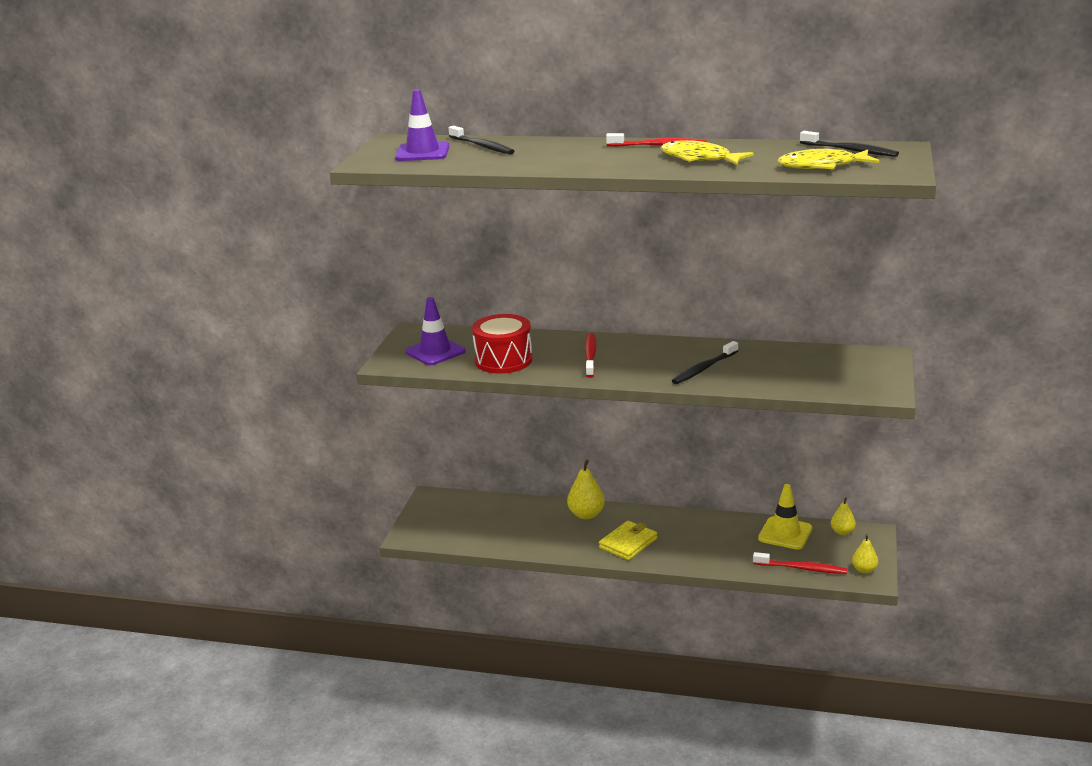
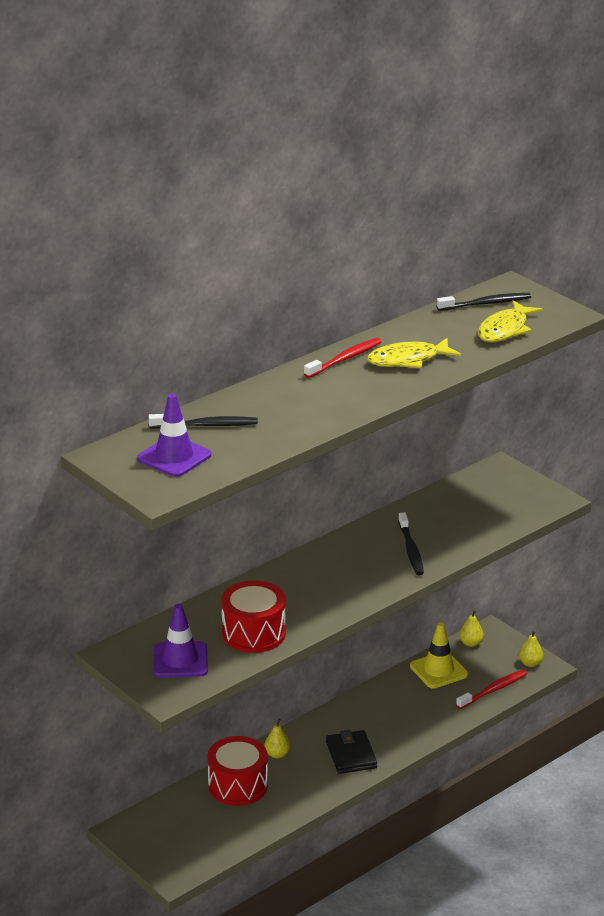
camera: 55 degrees left, 5 degrees up
yellow pear [567,459,605,519] -> yellow pear [265,719,290,758], size x0.63
red toothbrush [585,333,597,378] -> none
yellow wallet [599,520,657,560] -> black wallet [326,730,377,774]
none -> red drum [207,736,268,806]

